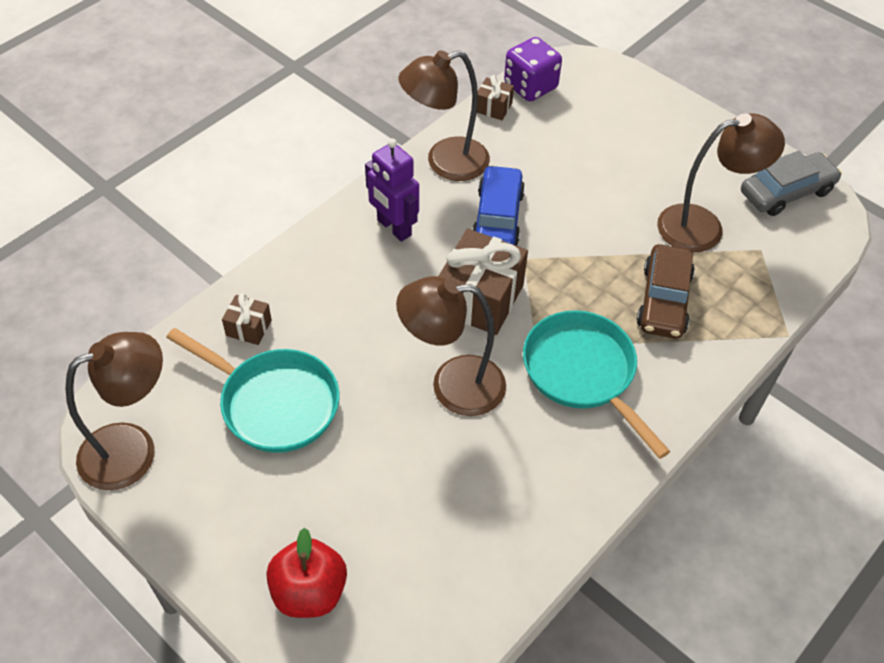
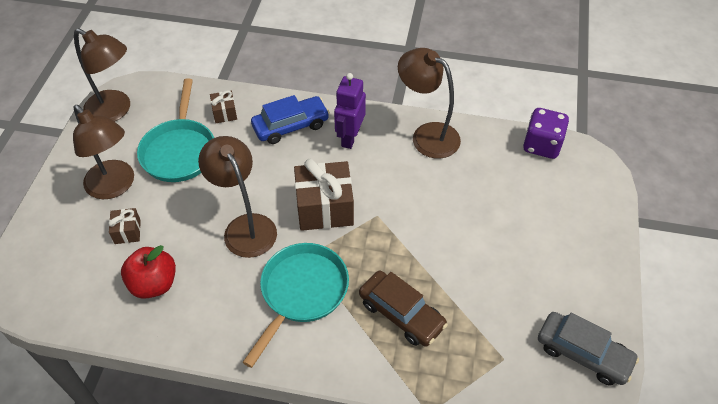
camera: 60 degrees right, 0 degrees up
red apple [266,528,347,618] -> red apple moved to [121,245,176,299]
blue car [472,165,525,246] -> blue car moved to [251,95,330,144]
brown gift [477,75,514,120] -> brown gift moved to [108,208,141,244]
brown car [637,244,695,339] -> brown car turned 120 degrees counterclockwise [359,271,448,347]
brown lamp [657,113,785,252] -> brown lamp moved to [73,105,134,199]

